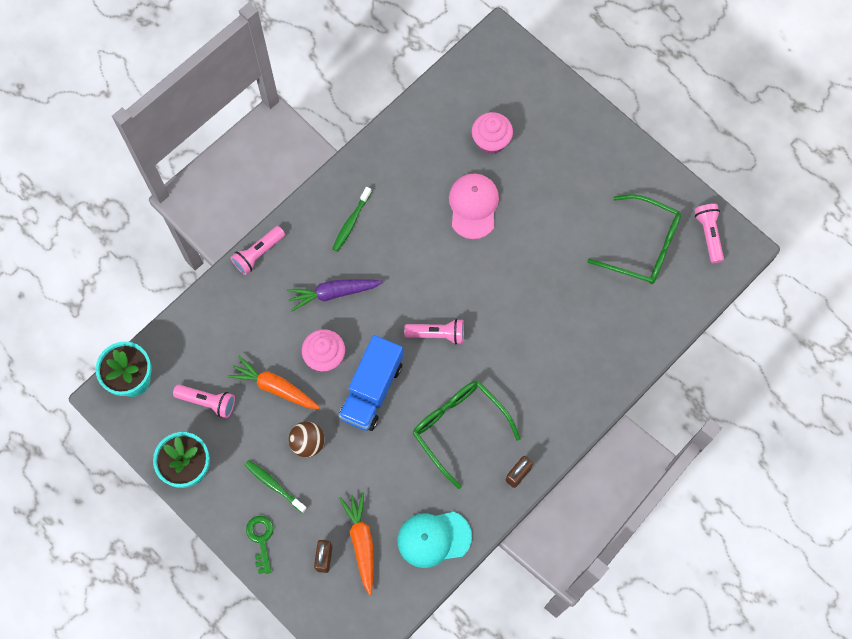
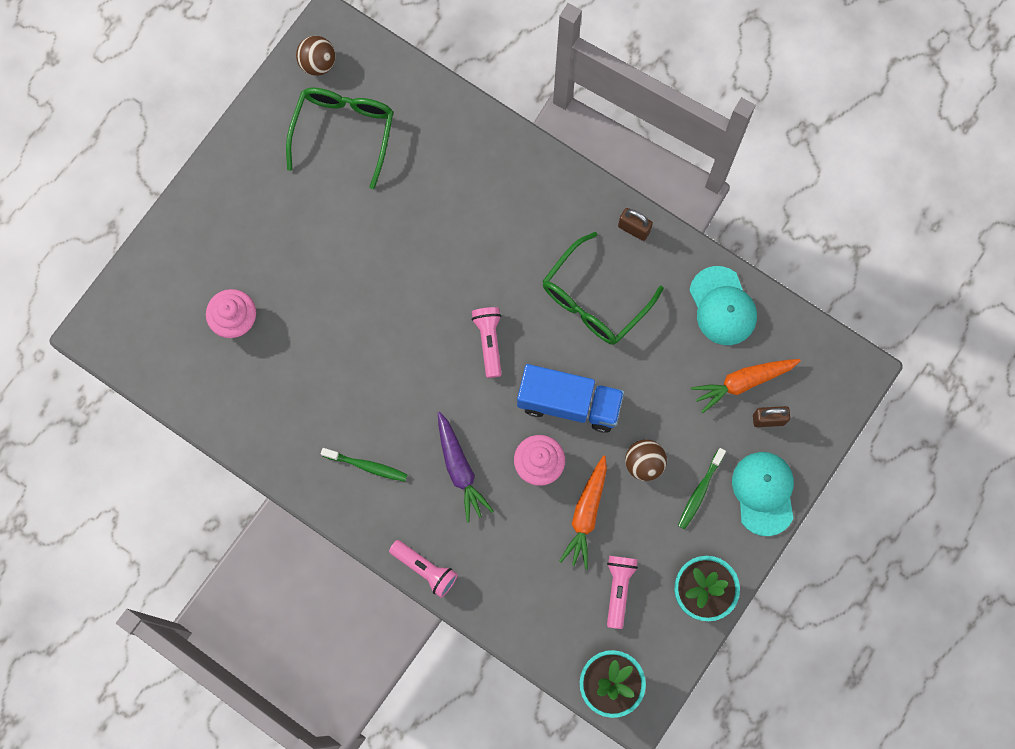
camera: 100 degrees left, 5 degrees up
green key [246,516,273,574] -> turquoise cap [732,452,794,536]
pink cap [449,174,499,239] -> none
pink flashlight [695,204,724,263] -> brown ball [296,36,336,76]

